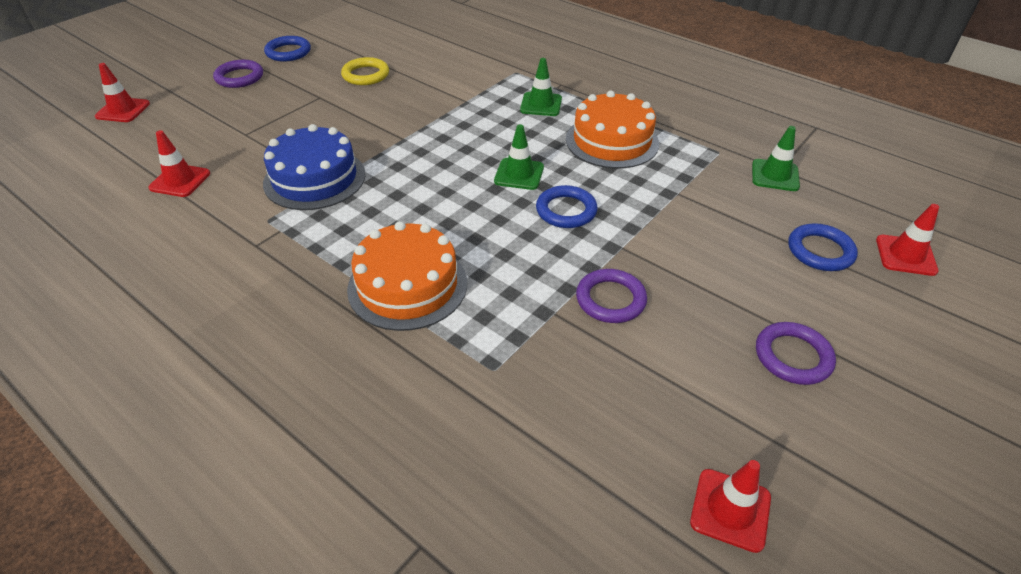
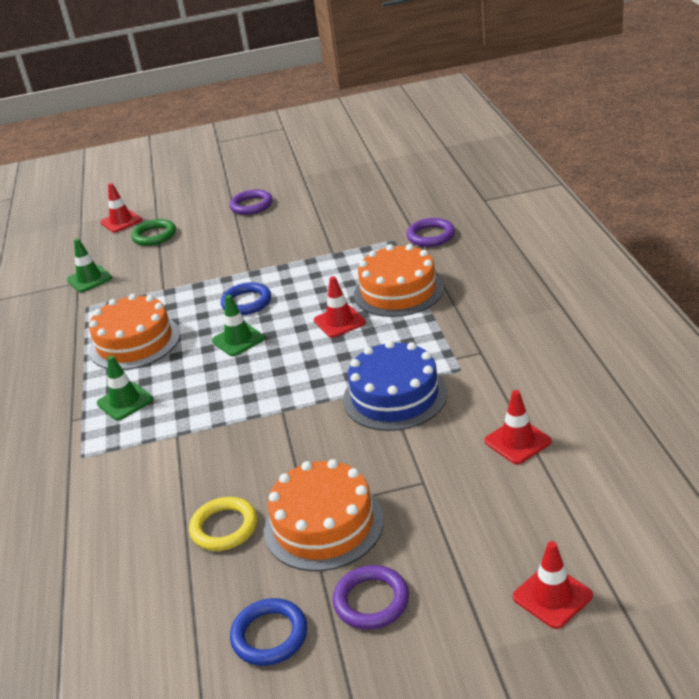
camera: 135 degrees left, 10 degrees down
purple ring [576,269,647,323] -> purple ring moved to [407,218,455,247]
red traffic cone [690,460,771,553] -> red traffic cone moved to [314,276,366,338]
blue ring [788,223,858,271] -> green ring [131,219,176,246]
none -> orange cake [264,459,384,571]

